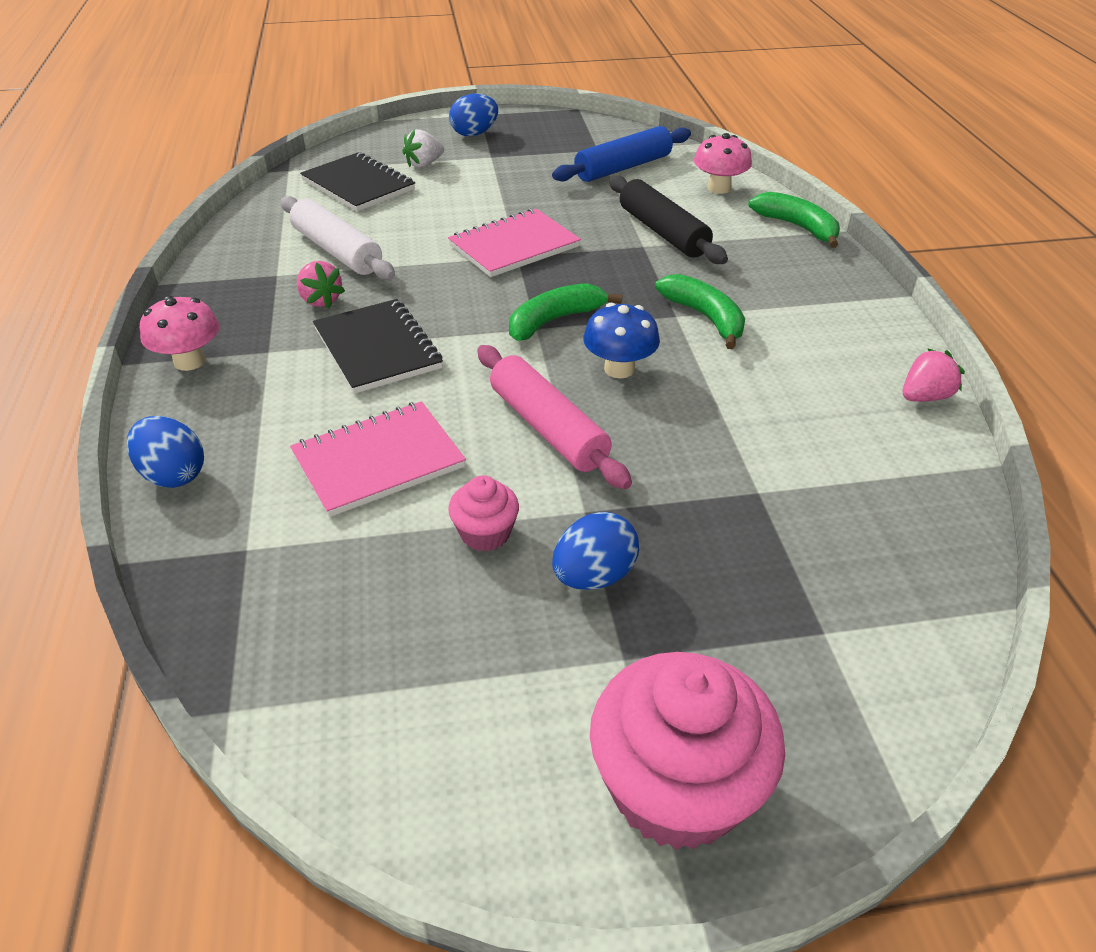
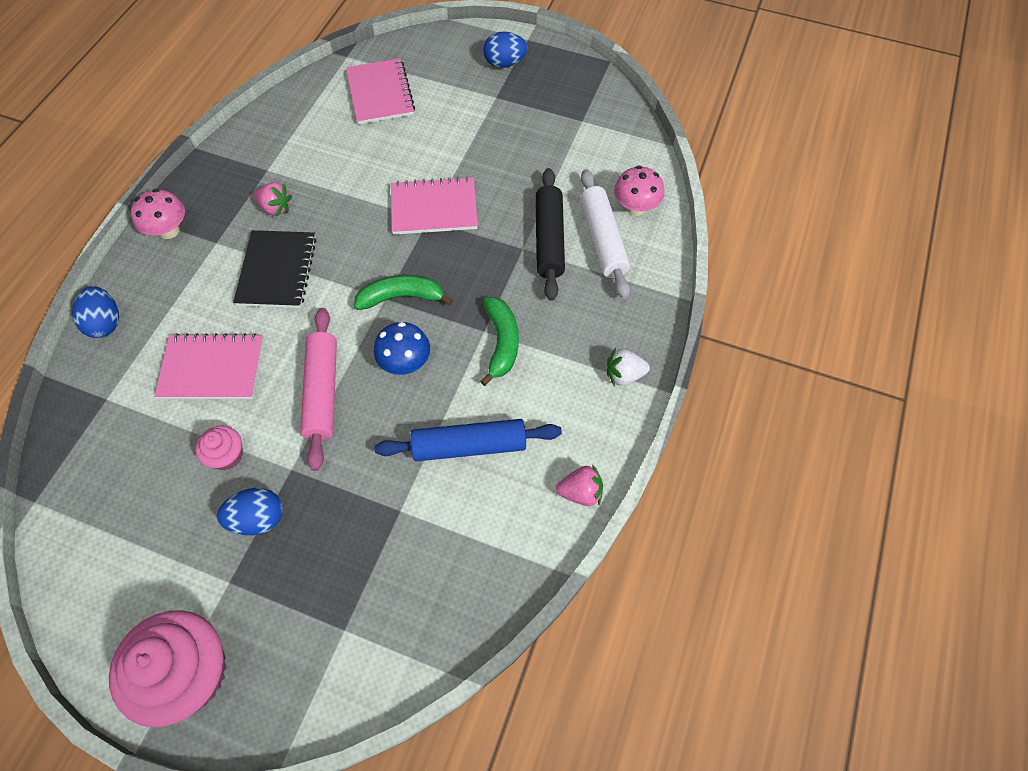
camera: 30 degrees right, 20 degrees up
white rolling pin [281,196,395,280] -> white rolling pin moved to [580,169,630,299]
pink strawberry [297,261,345,308] -> pink strawberry turned 60 degrees counterclockwise [254,182,292,217]
black notebook [300,152,415,212] -> pink notebook [346,58,415,125]
white strawberry [403,129,444,168] -> white strawberry moved to [607,348,650,387]
blue rolling pin [552,126,691,182] -> blue rolling pin moved to [374,419,562,461]
green banana [748,192,840,248] -> none

